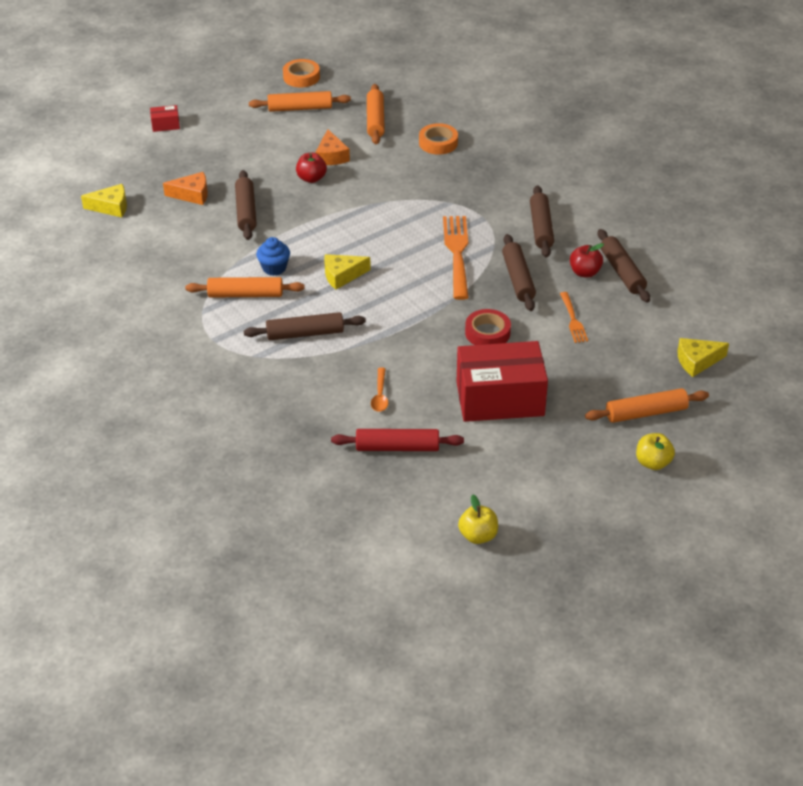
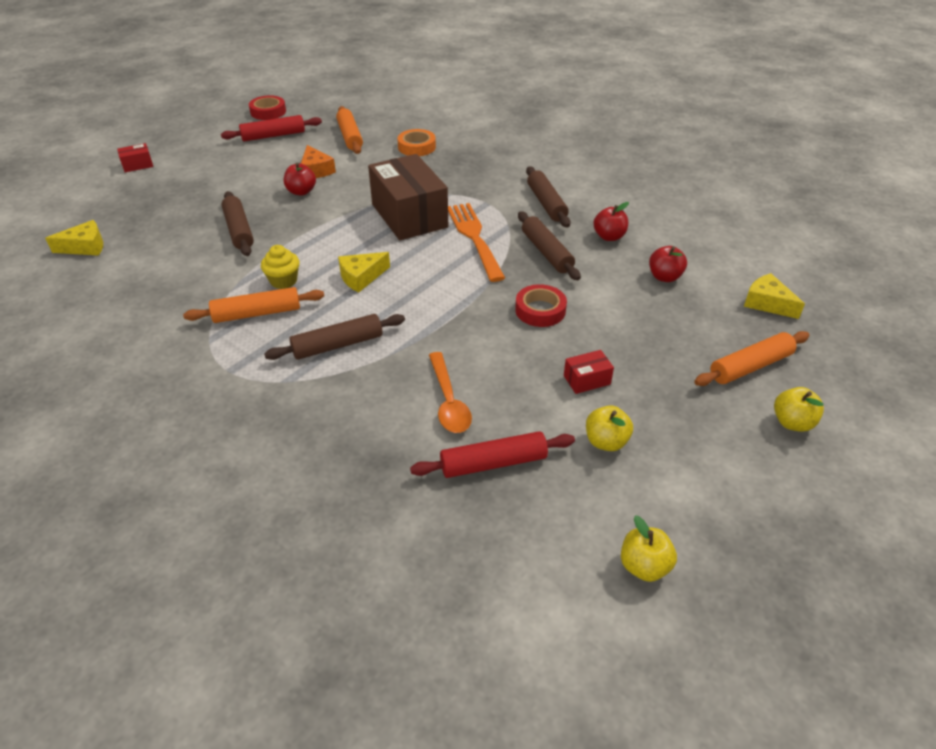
camera: 15 degrees left, 0 degrees up
orange cheese [163,172,208,205] -> none
orange rolling pin [249,91,351,112] -> red rolling pin [221,115,322,142]
blue cupcake [256,237,290,276] -> yellow cupcake [261,245,299,289]
orange tape [283,59,320,87] -> red tape [249,95,286,120]
orange spoon [371,368,388,412] -> orange spoon [429,352,472,433], size x1.51
red box [456,341,548,422] -> red box [564,350,614,394], size x0.41
orange fork [560,292,588,343] -> none
brown rolling pin [598,229,650,303] -> none
yellow cheese [677,338,729,377] -> yellow cheese turned 75 degrees clockwise [744,273,805,319]
none -> brown box [368,154,448,240]
none -> yellow apple [586,405,633,451]
none -> red apple [649,246,687,282]

